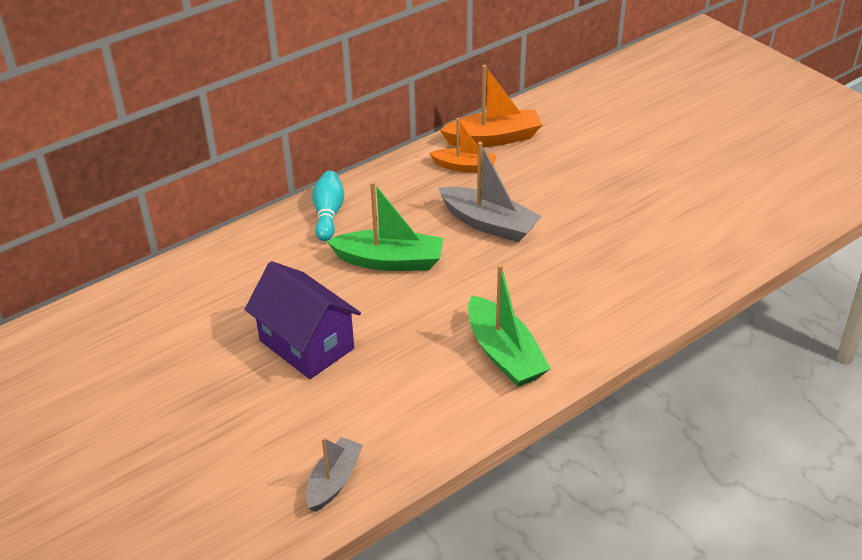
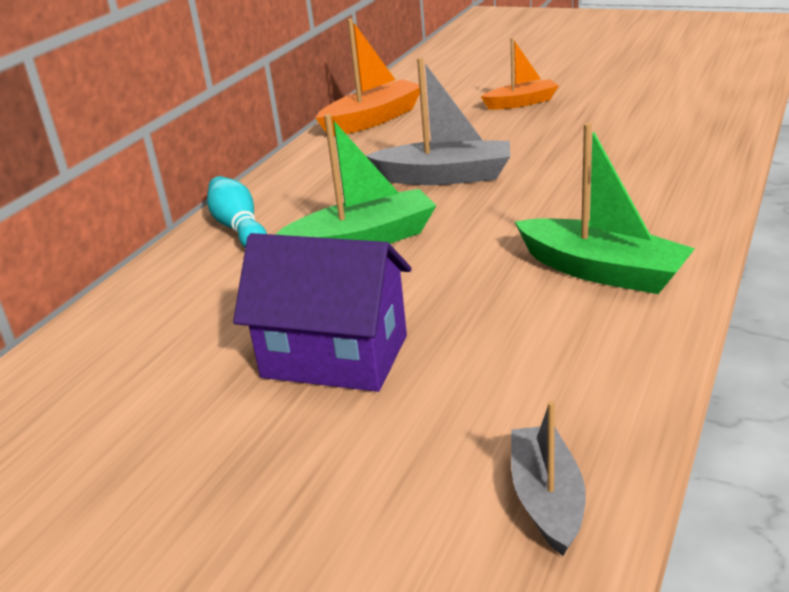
camera: 25 degrees left, 10 degrees down
orange boat [429,118,497,173] -> orange boat moved to [481,38,559,110]

